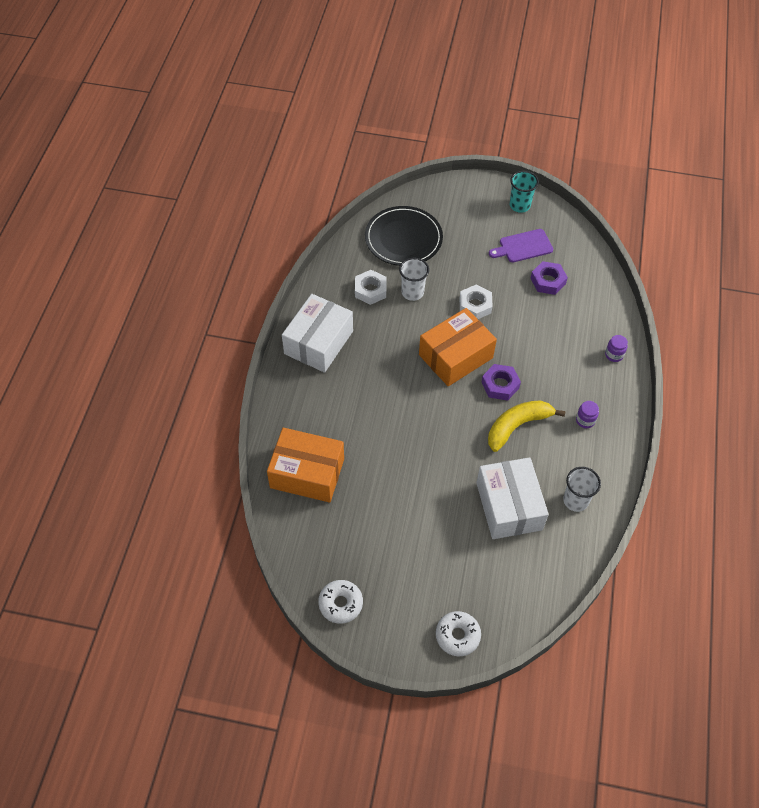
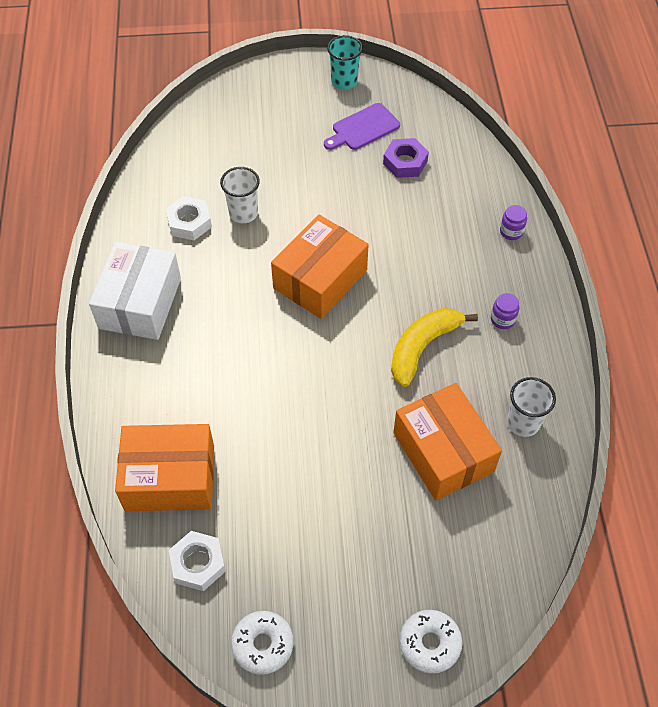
camera: 15 degrees left, 0 degrees up
black plate [365,206,443,266] -> none
white nut [460,285,493,319] -> white nut moved to [169,531,226,591]
white box [476,457,549,539] -> orange box [393,383,502,501]
purple nut [481,364,521,401] -> none

